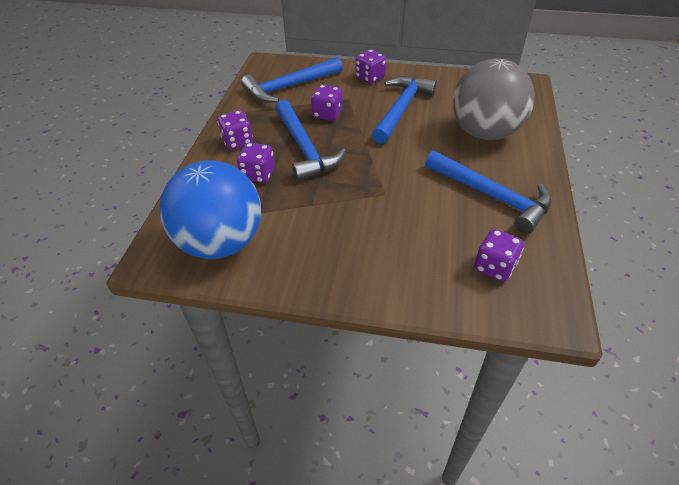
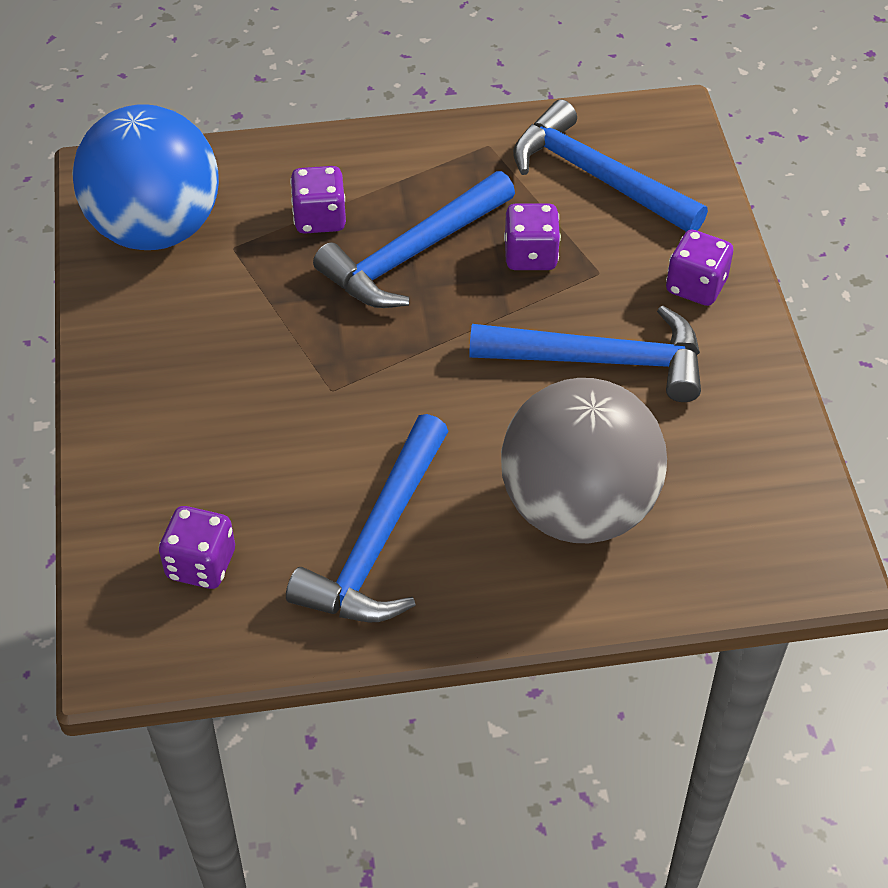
camera: 70 degrees right, 5 degrees up
purple dice [217,110,253,149] -> none

